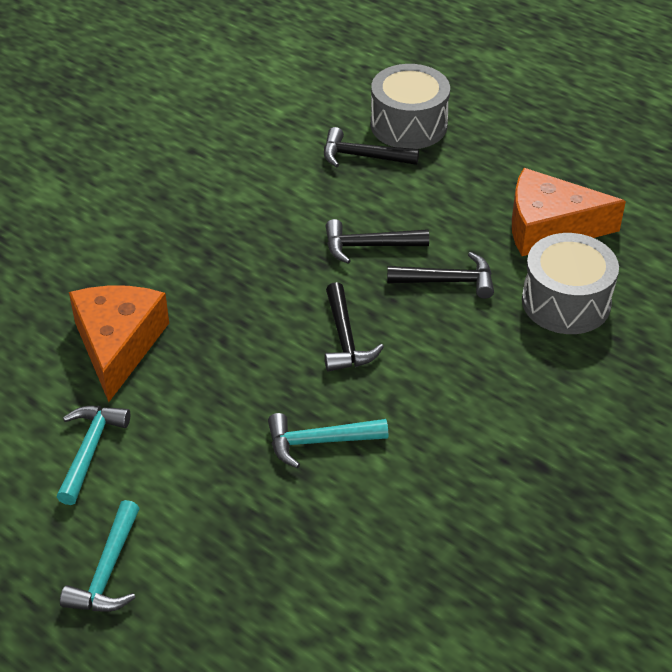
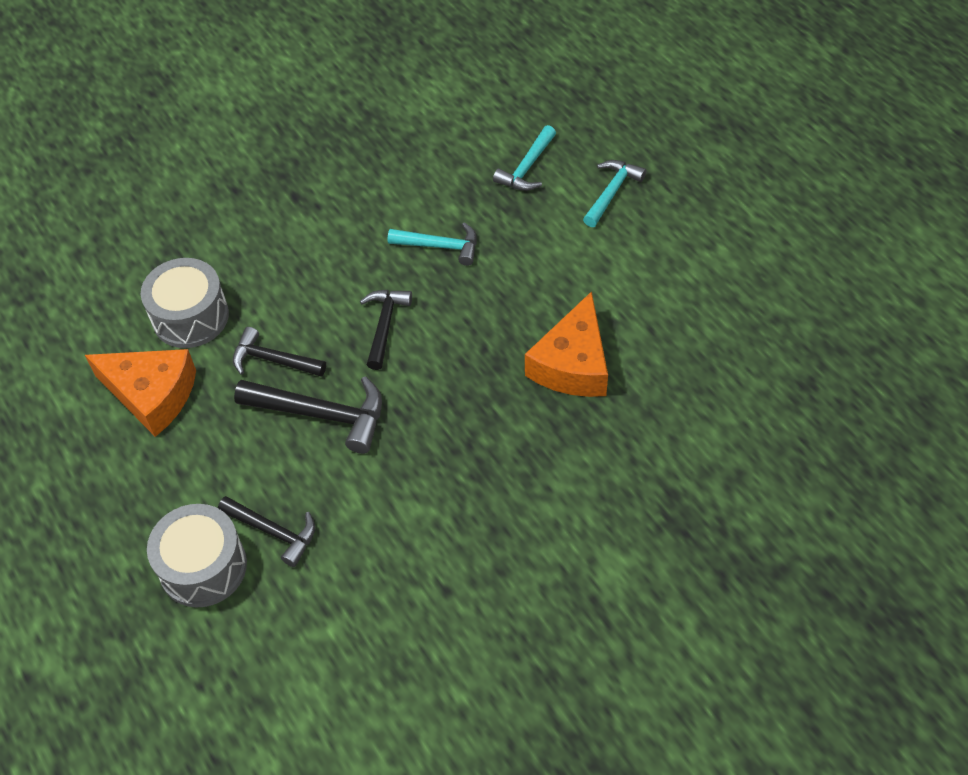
camera: 160 degrees left, 10 degrees up
turquoise hammer [57,406,130,505] -> turquoise hammer moved to [493,125,556,191]
black hammer [326,219,429,264] -> black hammer [234,376,382,454], size x1.52

